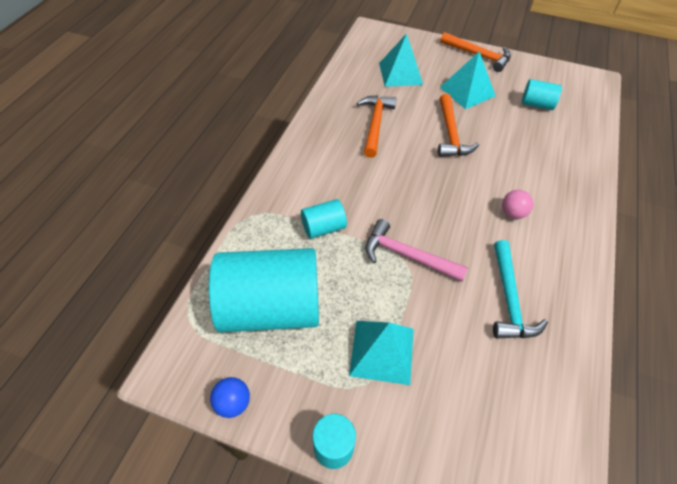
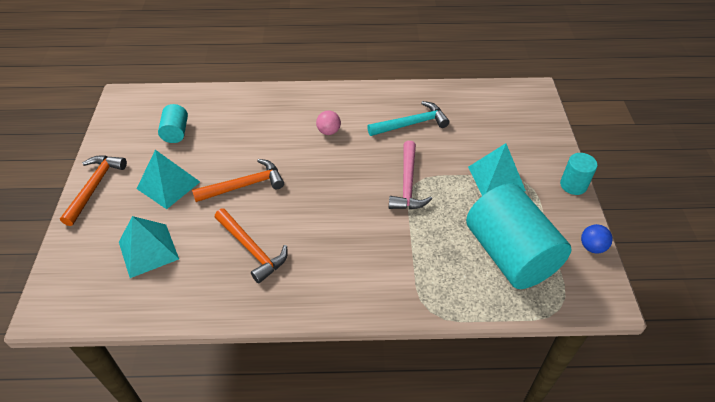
camera: 110 degrees left, 5 degrees down
turquoise cylinder [301,199,347,239] -> none
orange hammer [357,95,396,158] -> orange hammer turned 120 degrees counterclockwise [215,208,288,284]

